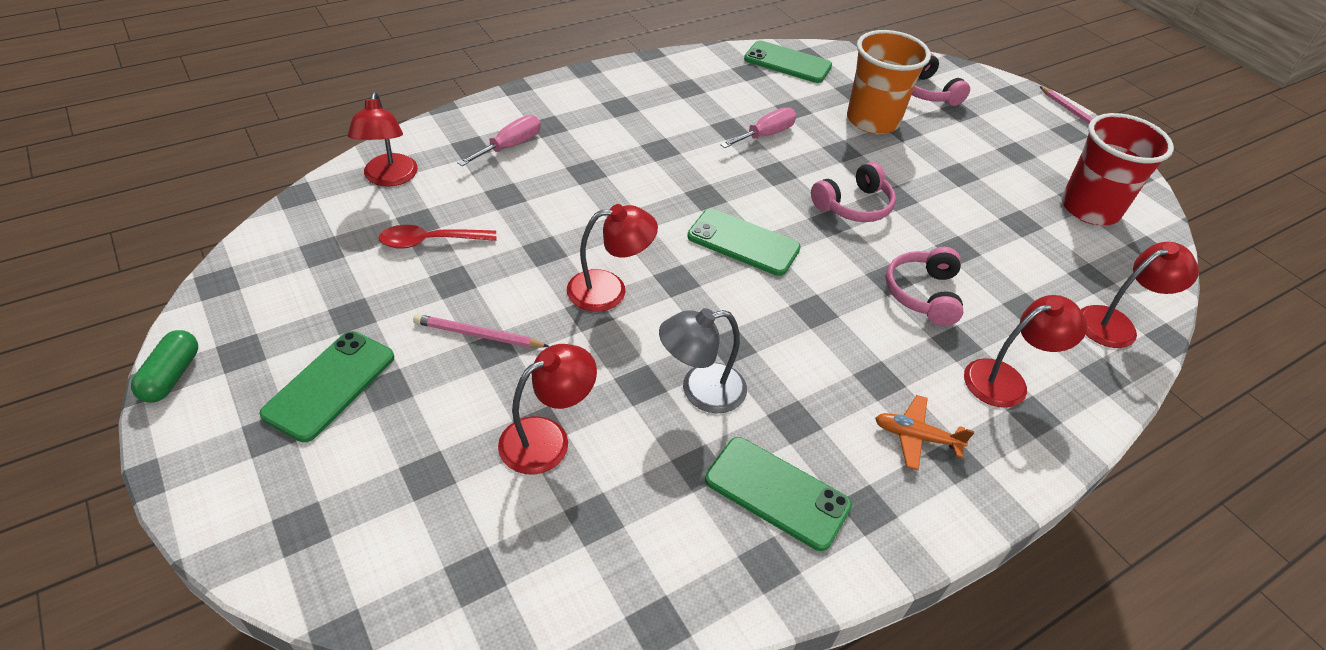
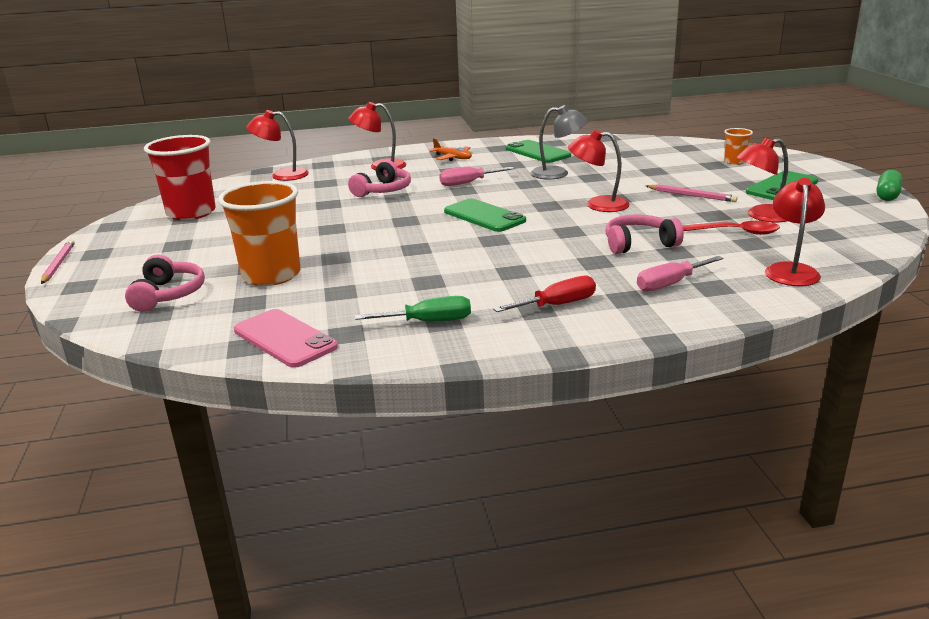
camera: 155 degrees left, 20 degrees down
red lamp [498,344,597,475] -> red lamp moved to [736,138,788,222]
pink screwdriver [720,107,796,148] -> pink screwdriver moved to [439,167,515,186]
green phone [744,41,832,83] -> pink phone [234,309,338,368]
pink headphones [811,162,896,222] -> pink headphones moved to [606,214,684,254]
none -> green screwdriver [355,296,471,322]
none -> red screwdriver [493,276,596,312]
none -> orange cup [724,128,753,165]

